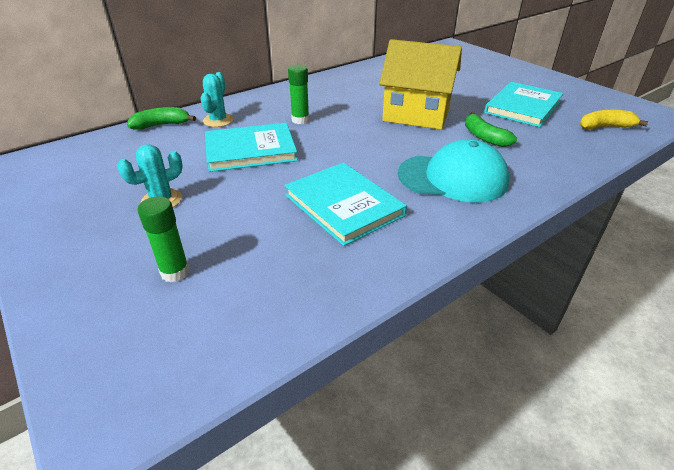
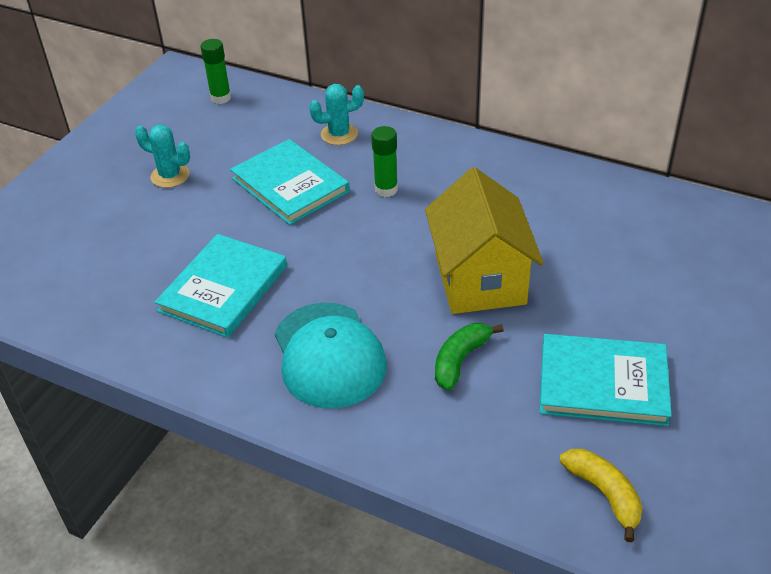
camera: 65 degrees right, 5 degrees up
green banana [127,107,196,130] -> none
green glue stick [137,196,190,282] -> green glue stick moved to [201,39,231,104]

